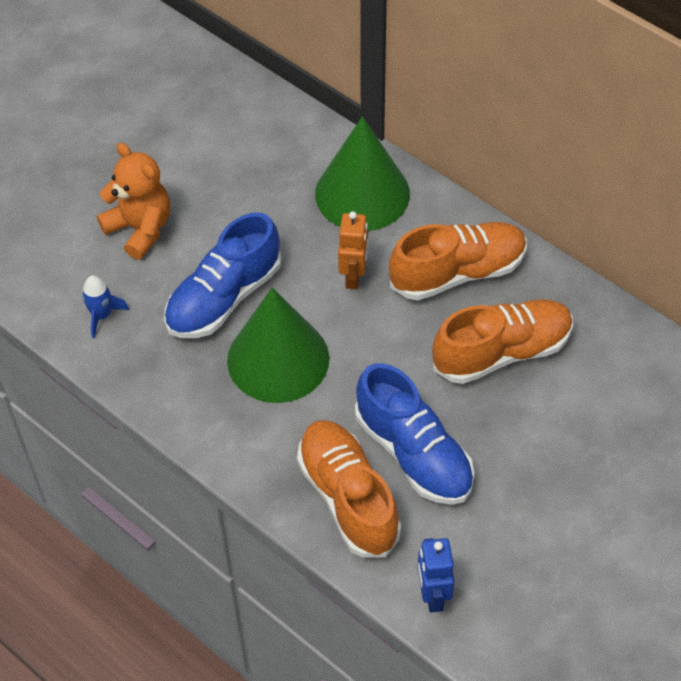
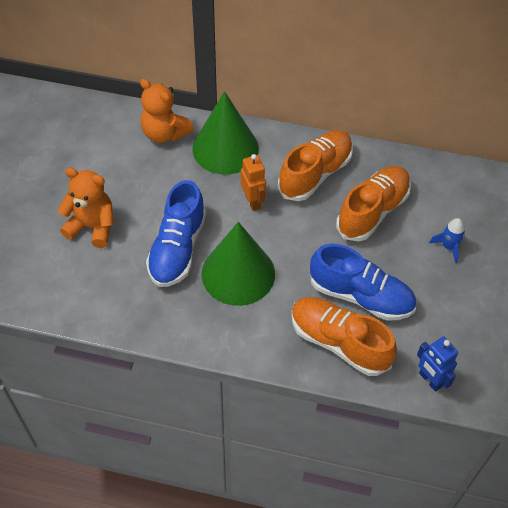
camera: 30 degrees left, 0 degrees up
blue rocket [82,275,129,338] -> blue rocket moved to [429,218,465,263]
none -> orange teddy bear [140,79,194,143]

